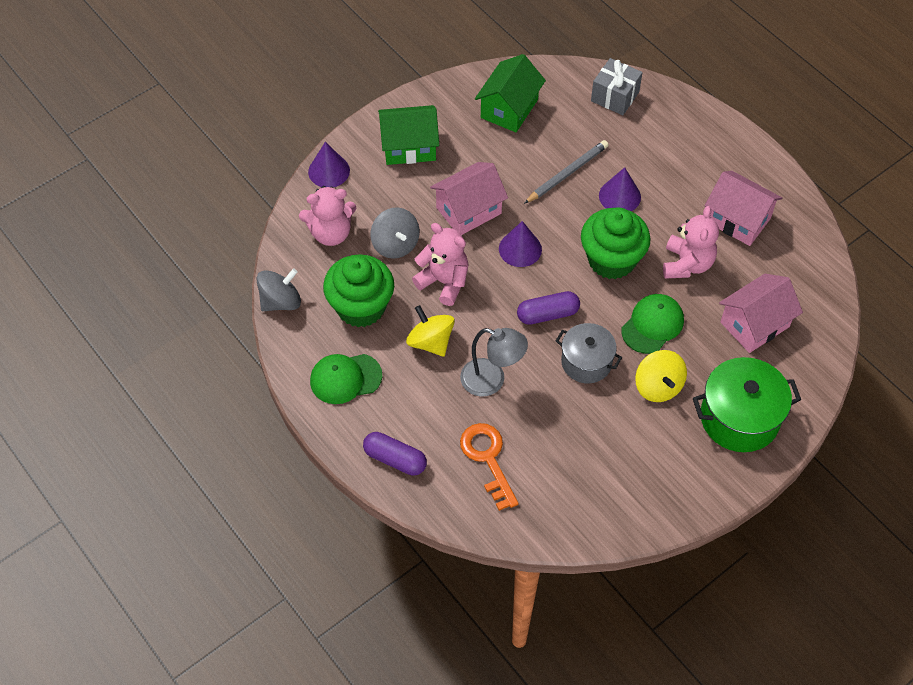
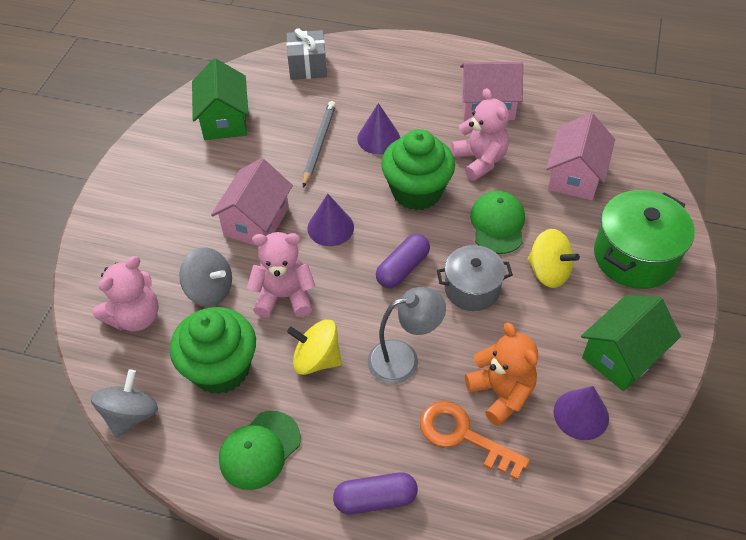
camera: 35 degrees left, 5 degrees down
purple cone [308,142,350,187] -> purple cone moved to [553,386,609,440]
green house [378,105,439,165] -> green house moved to [581,295,681,391]
none -> orange teddy bear [465,323,538,426]

